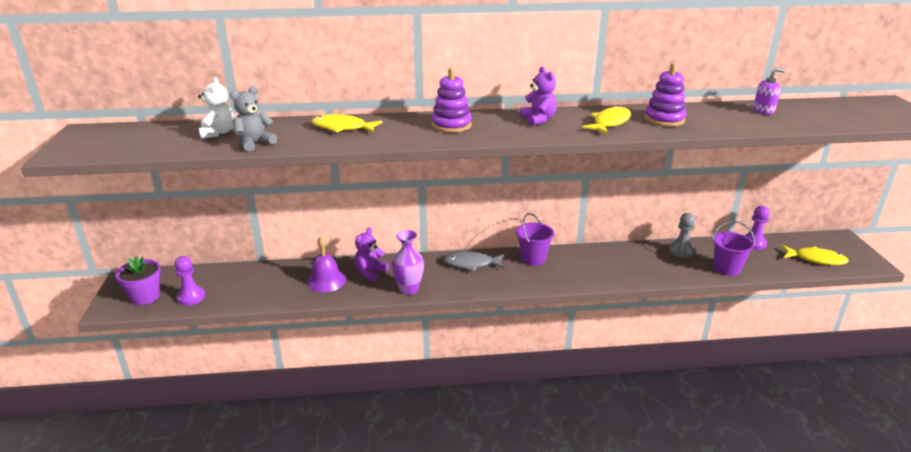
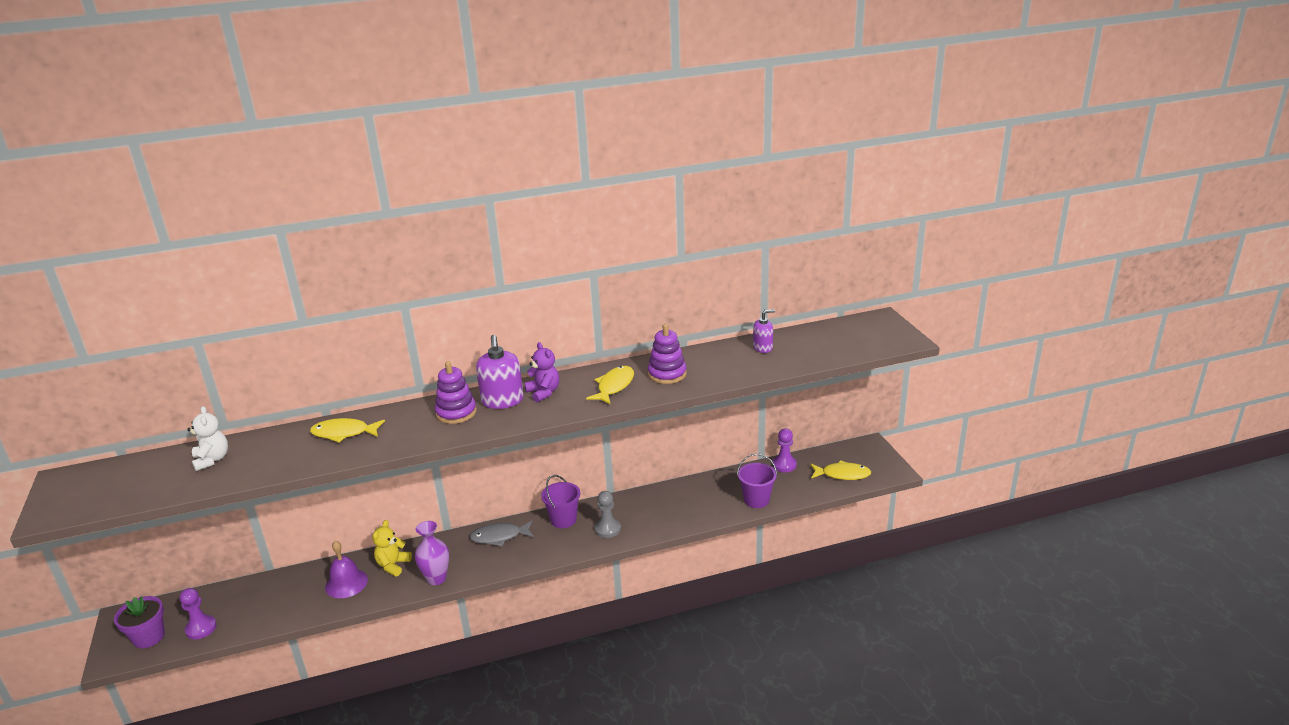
camera: 10 degrees left, 0 degrees up
grey teddy bear [230,86,277,152] -> none
purple teddy bear [355,228,389,282] -> yellow teddy bear [372,520,412,576]
grey pawn [669,213,695,258] -> grey pawn moved to [595,491,621,538]
none -> purple soap dispenser [476,335,524,409]

